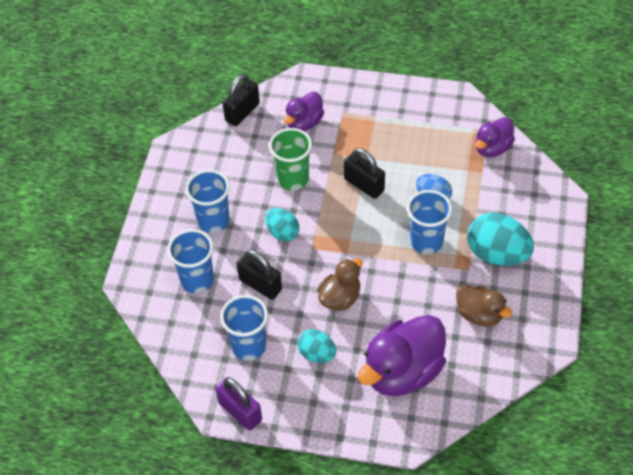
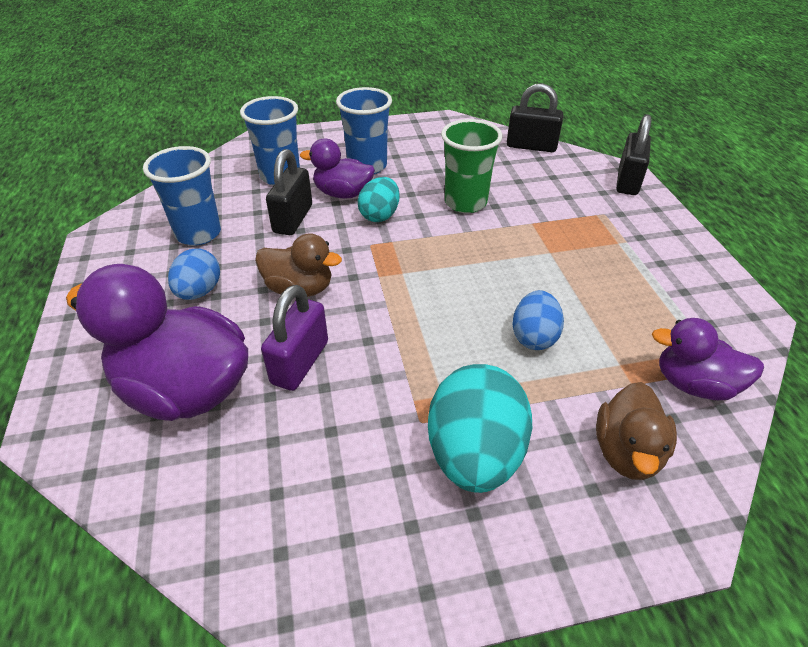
camera: 65 degrees right, 10 degrees down
purple padlock [215,377,262,431] -> purple padlock moved to [261,285,328,391]
purple duck [284,92,324,131] -> purple duck moved to [300,139,375,199]
turquoise egg [297,329,336,363] -> blue egg [168,249,220,300]
black padlock [344,148,385,199] -> black padlock moved to [616,114,651,195]
blue cup [407,190,452,254] -> none
brown duck [456,285,512,327] -> brown duck moved to [596,382,677,480]

